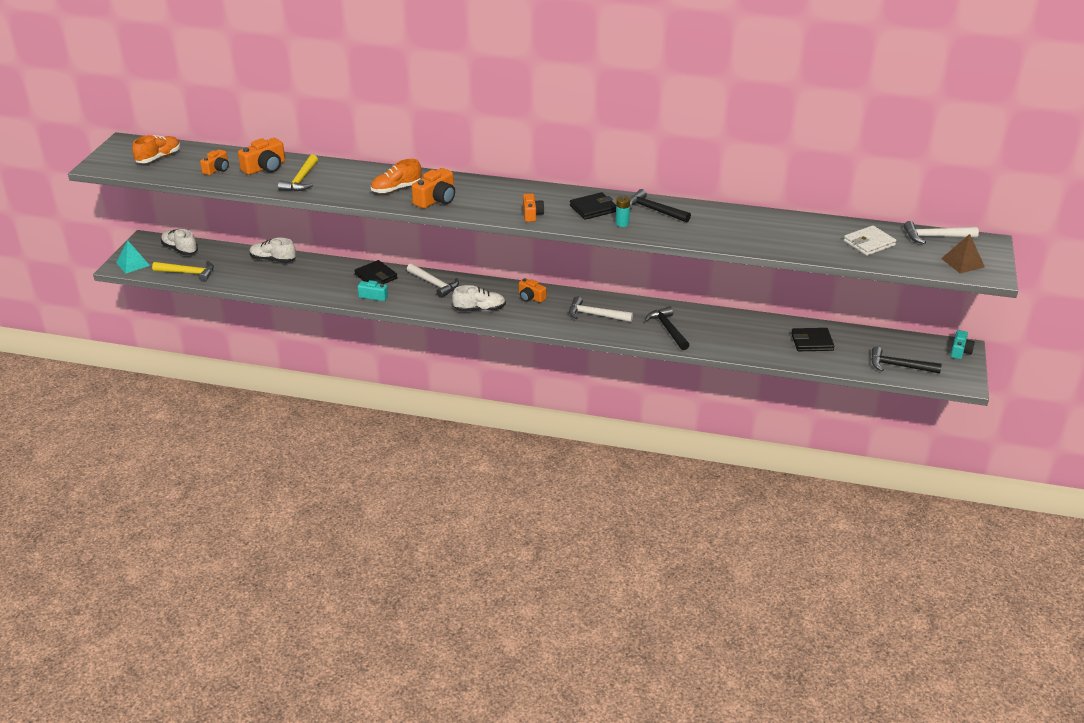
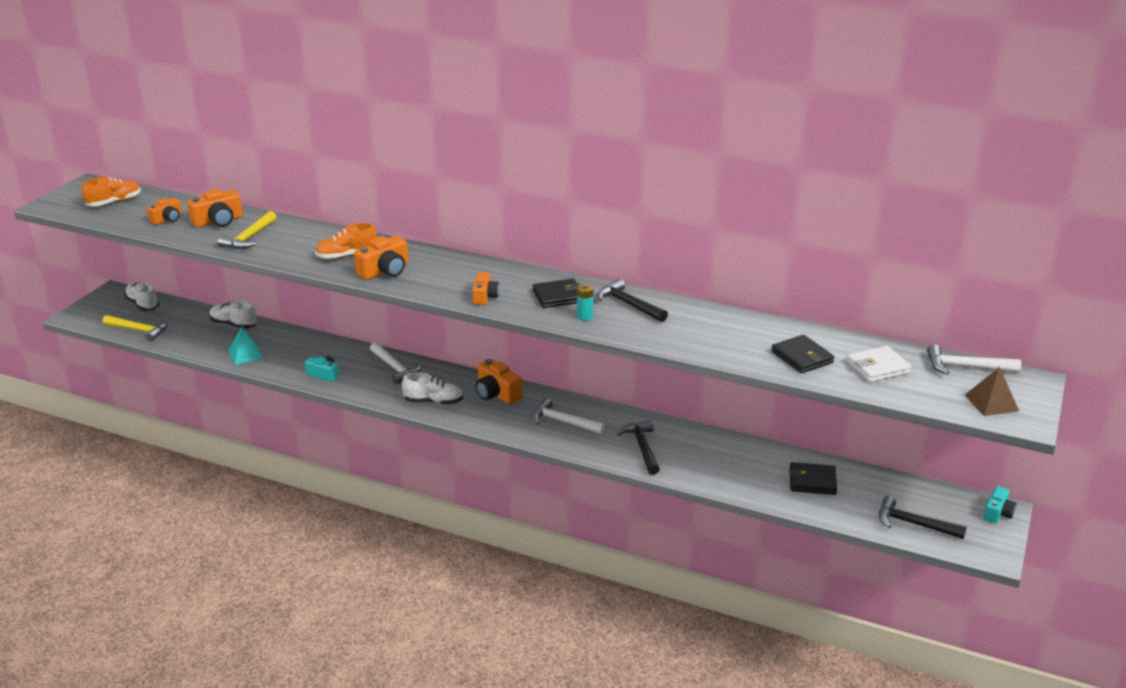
camera: 10 degrees right, 5 degrees down
turquoise pyramid [116,240,150,274] -> turquoise pyramid moved to [228,327,264,365]
black wallet [354,260,398,284] -> black wallet moved to [771,335,834,373]
orange camera [519,278,546,303] -> orange camera [476,359,523,404], size x1.52

